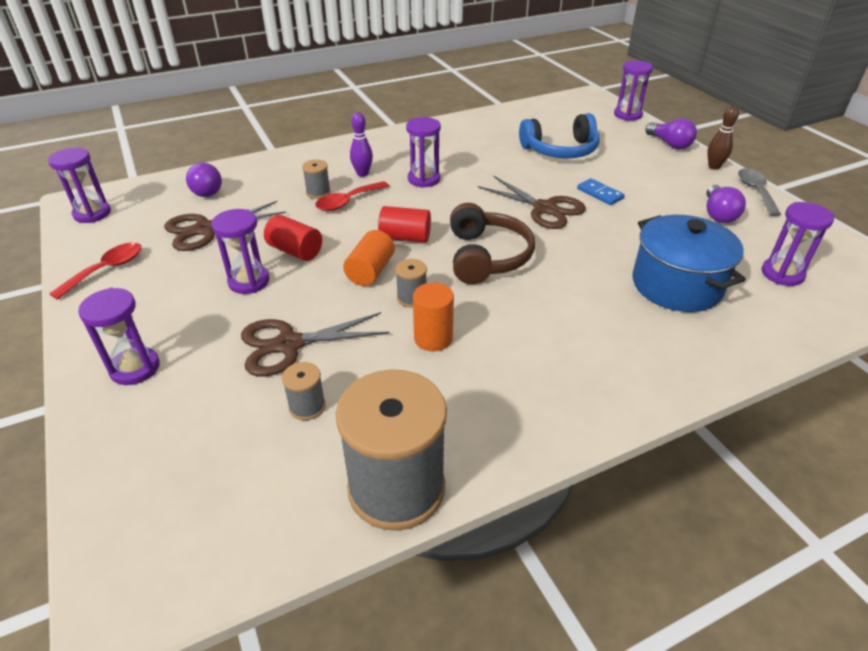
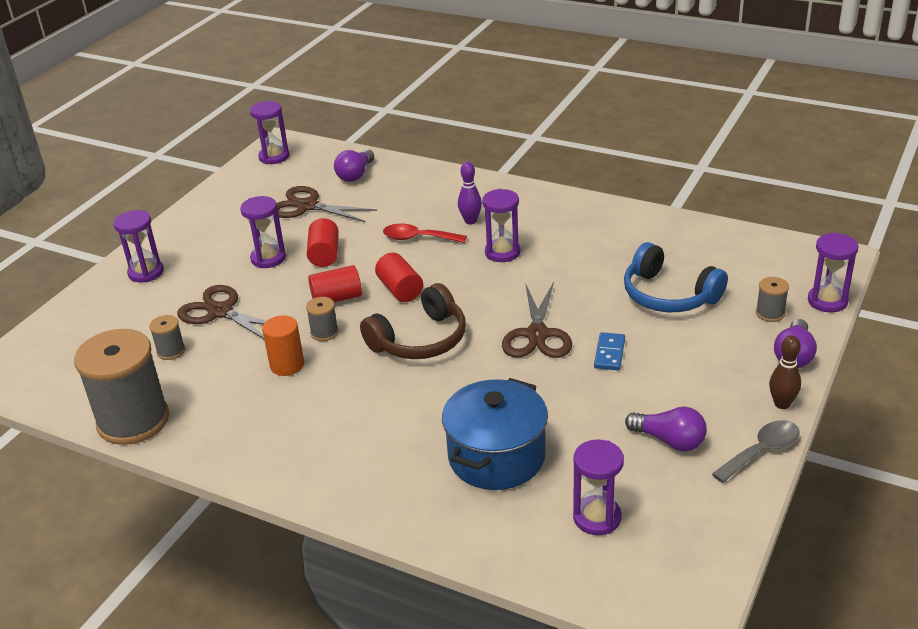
camera: 55 degrees right, 5 degrees down
red spoon [49,242,141,300] -> none
grey spool [302,160,331,199] -> grey spool moved to [756,277,789,322]
orange cylinder [343,230,395,286] -> red cylinder [308,265,362,302]
purple light bulb [706,185,746,223] -> purple light bulb turned 120 degrees counterclockwise [625,406,707,451]

